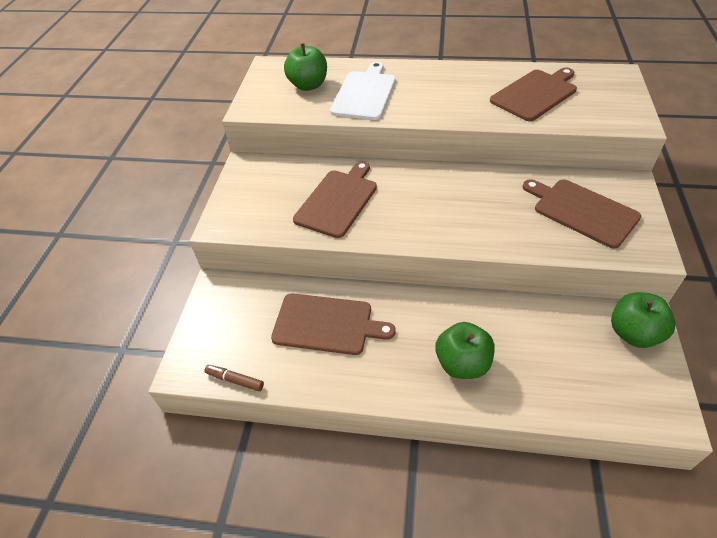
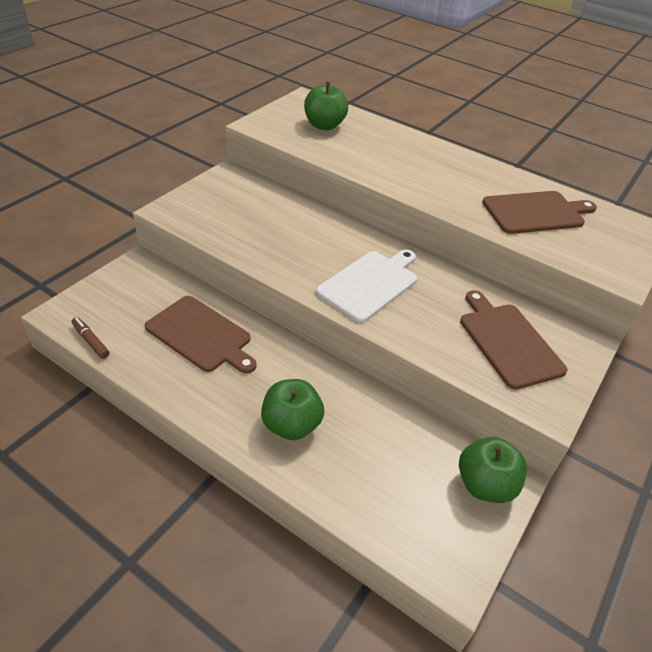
camera: 20 degrees right, 5 degrees down
brown cutting board [293,161,377,238] -> none
white cutting board [330,62,396,120] -> white cutting board moved to [316,250,417,323]

